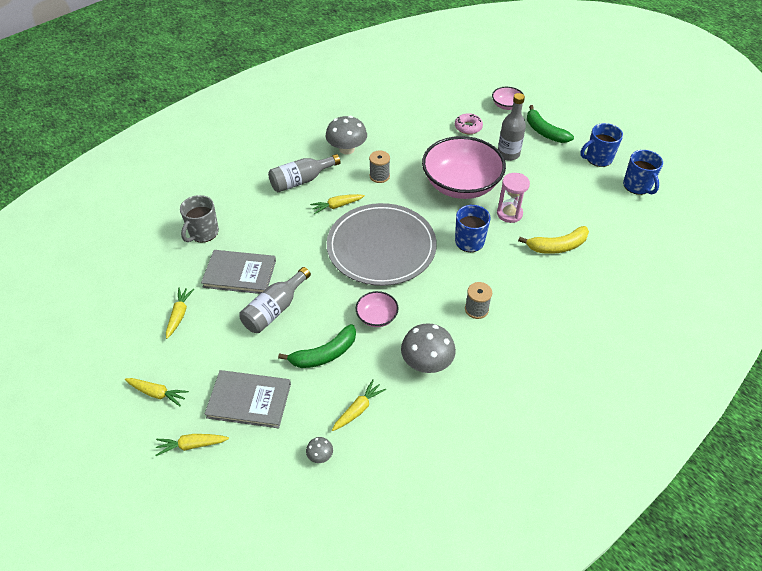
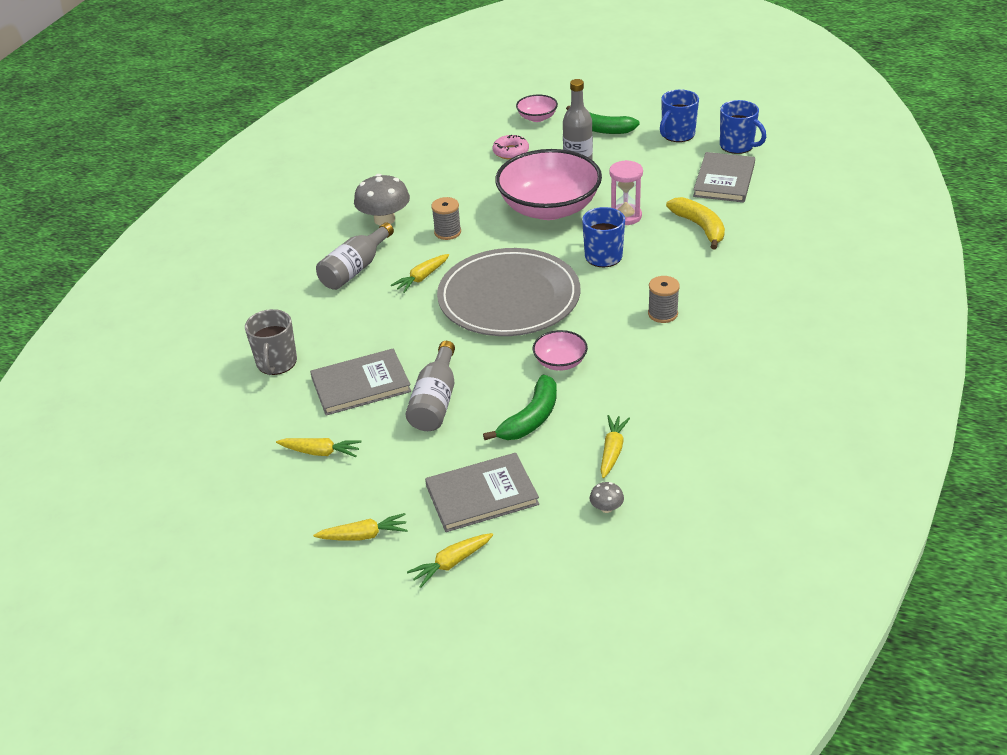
camera: 25 degrees left, 10 degrees down
yellow carrot [166,288,194,339] -> yellow carrot turned 120 degrees clockwise [276,438,362,457]
grey mushroom [401,323,456,373] -> none
yellow banana [518,226,589,254] -> yellow banana turned 75 degrees counterclockwise [666,197,725,250]
none -> grey book [693,152,755,203]

